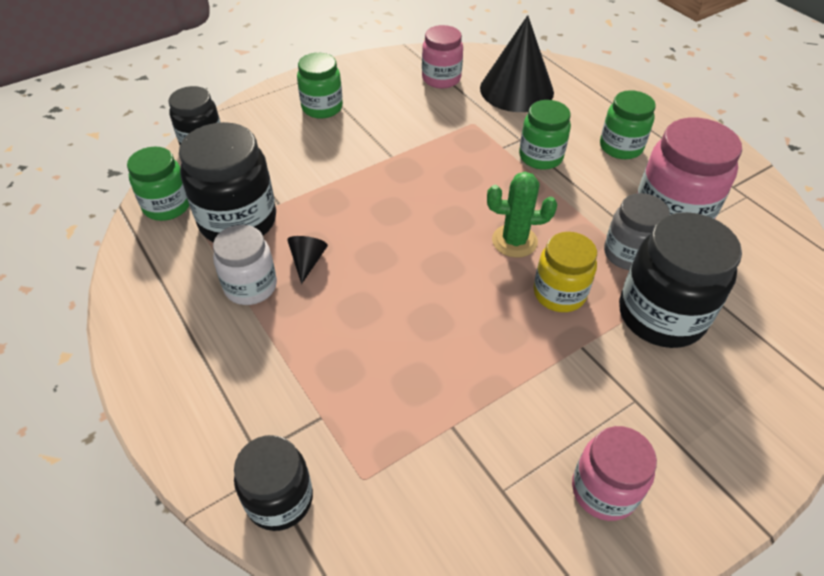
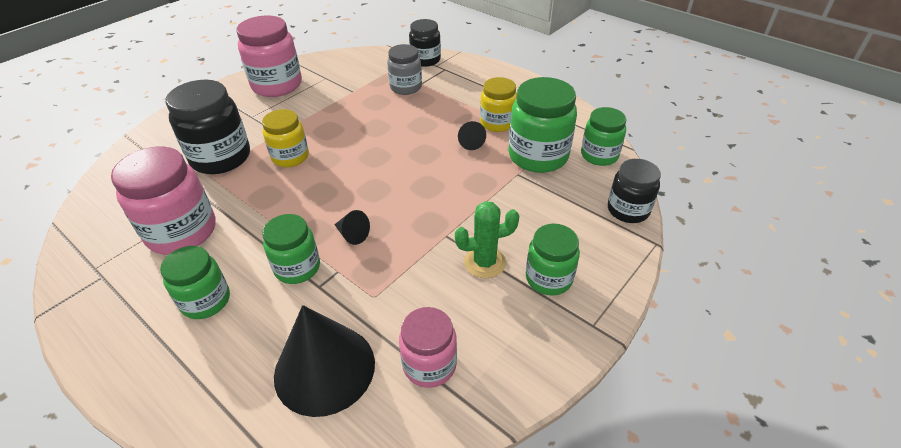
camera: 165 degrees right, 5 degrees down
black jar [179,122,276,243] -> green jar [509,77,577,173]
white jar [213,225,277,305] -> yellow jar [480,77,517,132]
green cactus [487,172,557,258] -> green cactus moved to [455,201,519,278]
pink jar [572,426,657,521] -> pink jar [236,16,302,97], size x1.60
grey jar [604,193,670,270] -> grey jar moved to [387,44,422,95]
none -> black cone [334,210,370,245]

